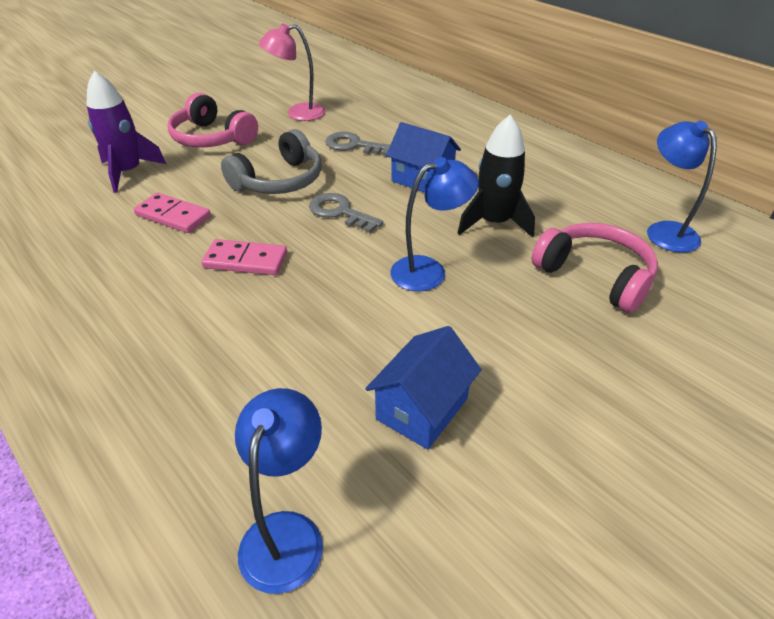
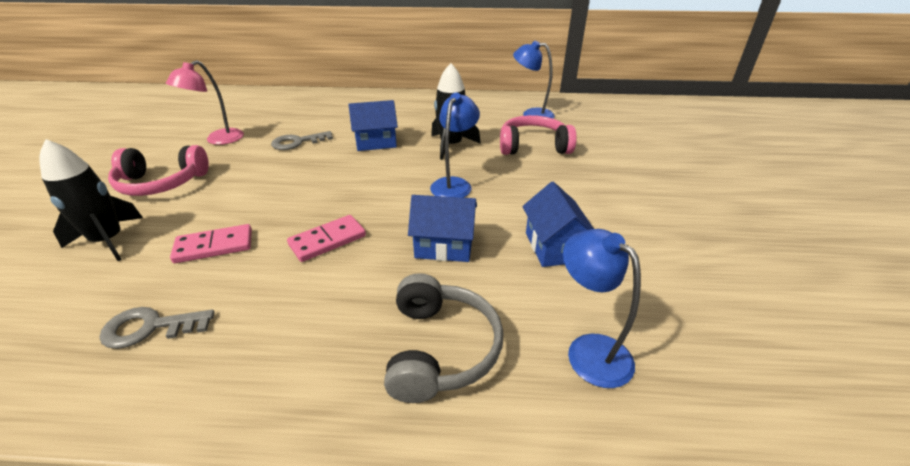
camera: 45 degrees left, 5 degrees down
purple rocket [86,71,166,193] -> black rocket [39,139,143,261]
grey headphones [221,129,322,194] -> grey headphones moved to [384,273,503,403]
grey key [309,193,383,233] -> grey key moved to [99,307,215,349]
none -> blue house [408,195,477,262]

